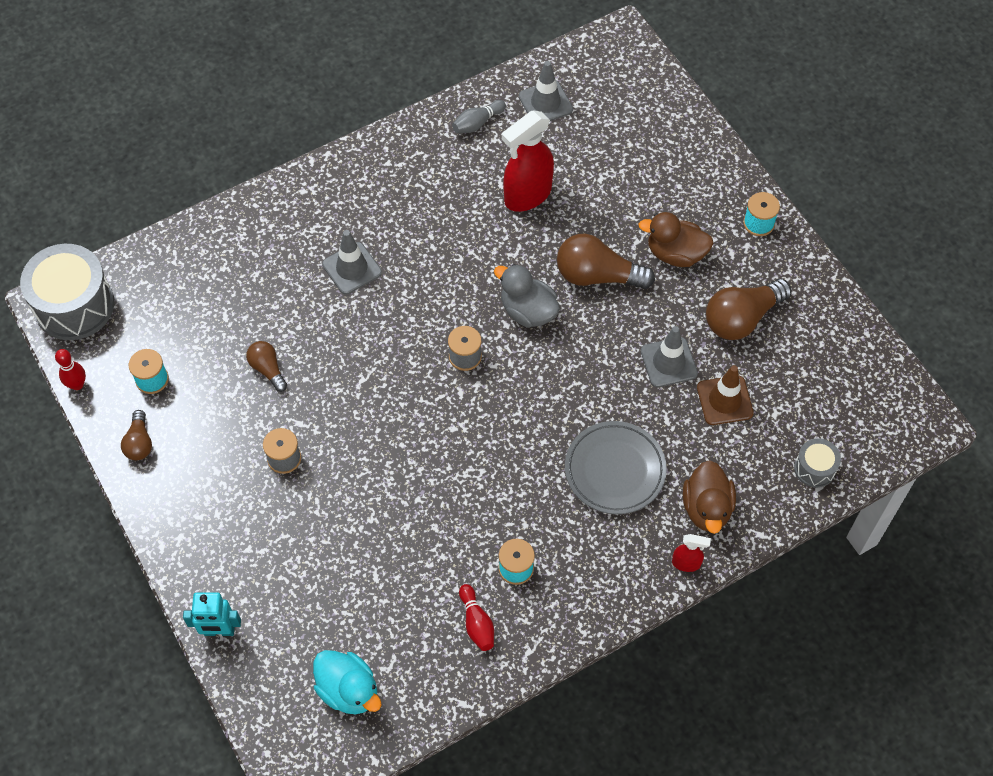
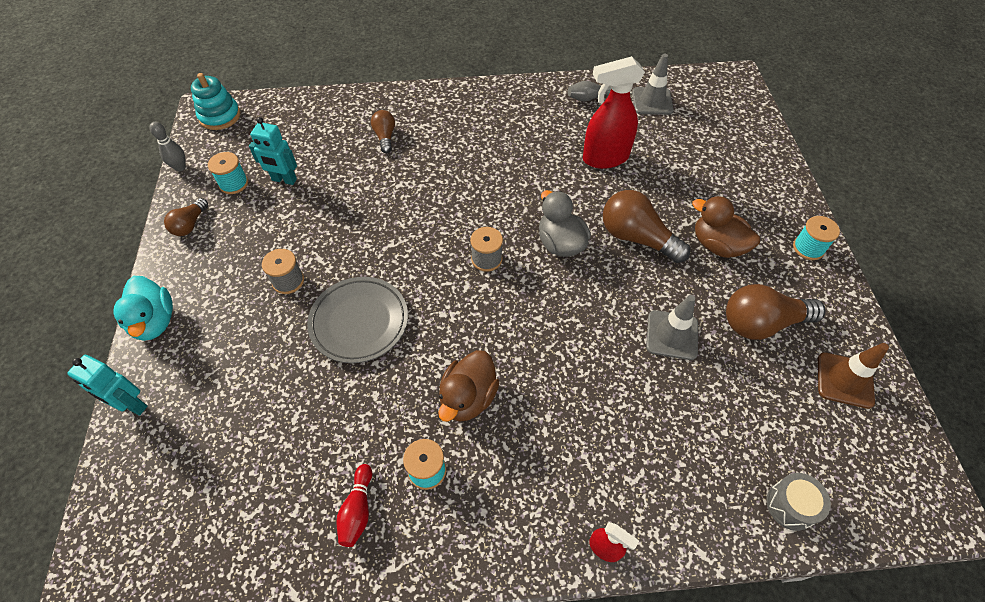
camera: 25 degrees right, 5 degrees down
grey drum [20,244,114,340] -> turquoise stacking toy [191,73,240,130]
red bowling pin [55,349,86,390] -> grey bowling pin [149,122,186,171]
brown light bulb [246,341,287,392] -> brown light bulb moved to [371,110,395,153]
turquoise duck [313,650,381,714] -> turquoise duck moved to [114,276,173,341]
grey traffic cone [322,230,382,294] -> none
grey plate [565,421,667,514] -> grey plate moved to [307,277,408,363]
brown duck [683,460,736,534] -> brown duck moved to [438,350,500,422]
brown traffic cone [697,365,754,425] -> brown traffic cone moved to [818,343,889,409]
none -> turquoise robot [249,117,297,185]

